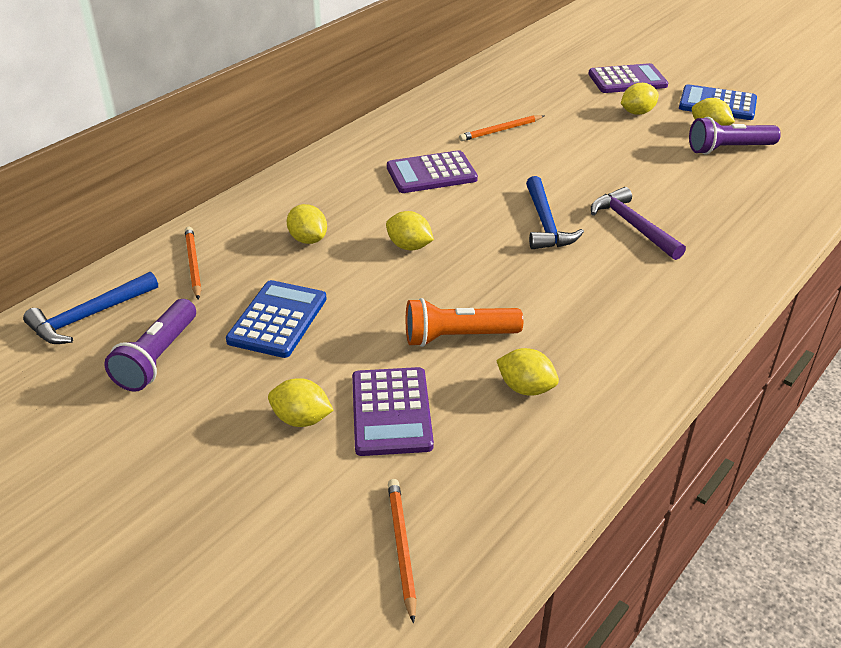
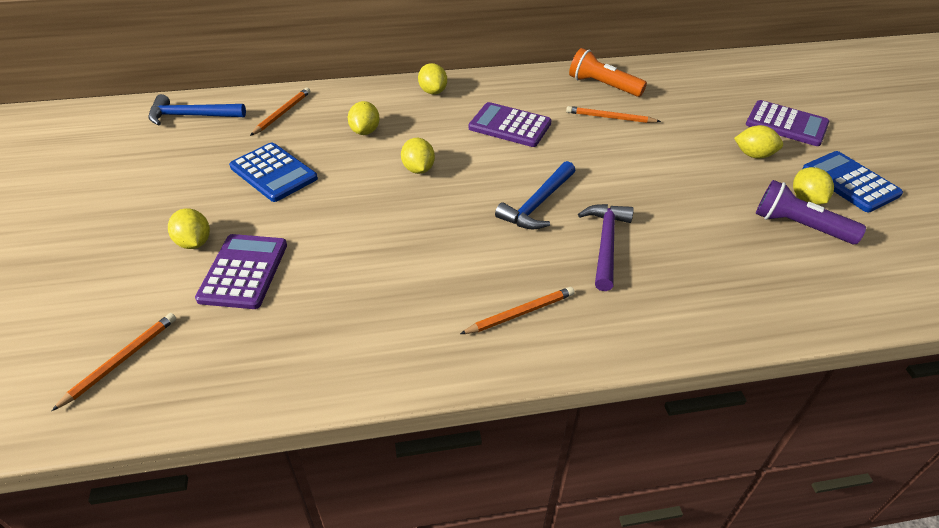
camera: 40 degrees right, 5 degrees up
purple flashlight [104,299,196,392] -> none
blue calculator [226,280,327,358] -> blue calculator turned 75 degrees clockwise [229,142,318,202]
purple calculator [352,367,434,456] -> purple calculator turned 150 degrees clockwise [195,234,287,309]
orange flashlight [406,298,523,347] -> orange flashlight moved to [569,48,647,97]
yellow lemon [496,348,559,395] -> yellow lemon moved to [418,63,447,94]
none -> orange pencil [460,287,575,334]

